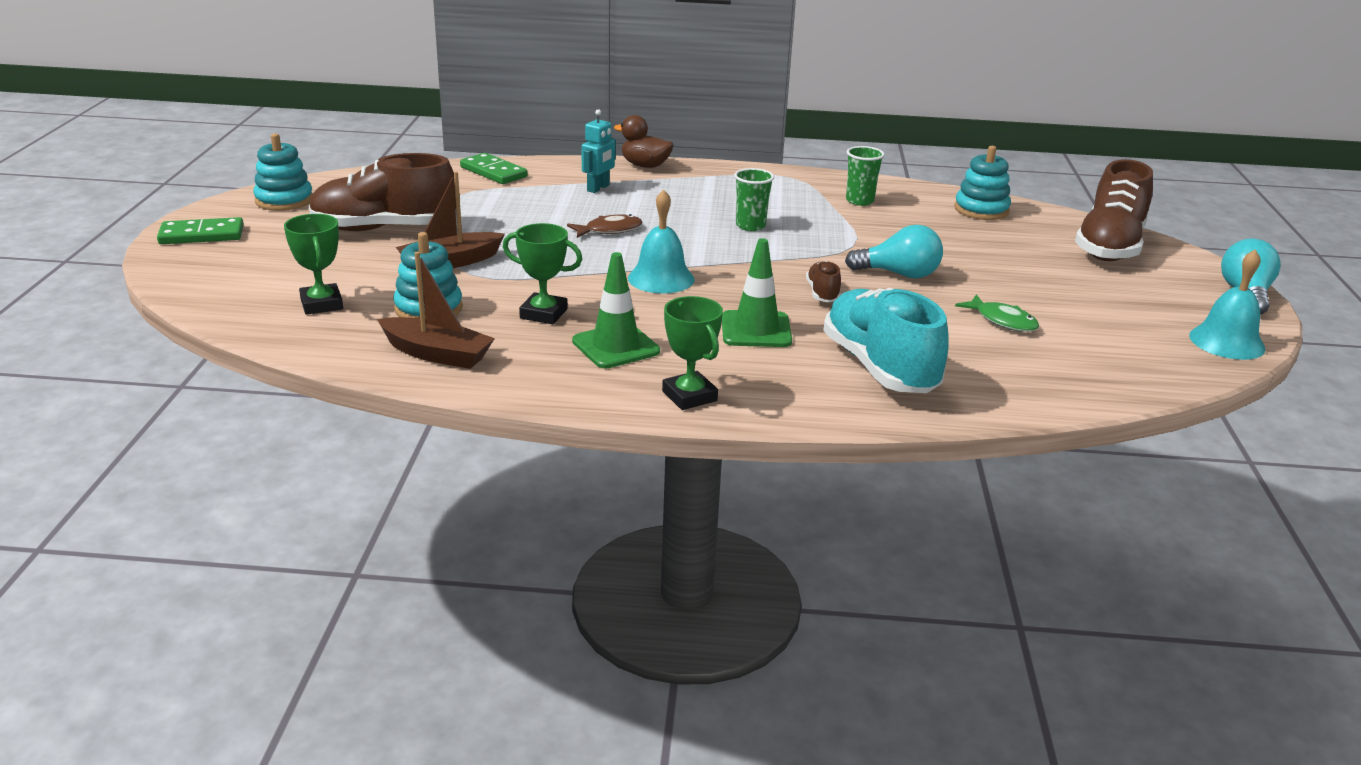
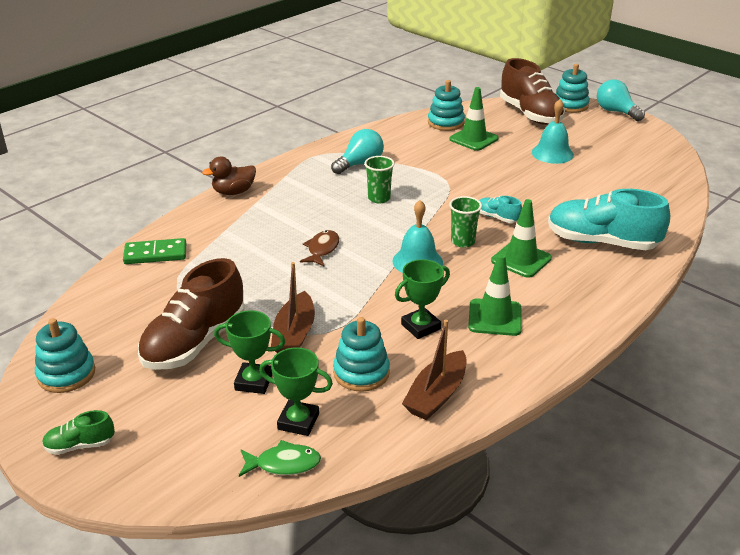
camera: 50 degrees left, 5 degrees up
green domino [157,217,244,244] -> green shoe [42,410,115,455]
brown boat [377,252,495,369] -> brown boat turned 150 degrees clockwise [402,320,467,420]
turquoise robot [581,109,616,193] -> none
green trophy [662,296,723,410] -> green trophy moved to [214,310,285,394]
brown shoe [806,261,841,302] -> turquoise shoe [479,196,522,223]
turquoise light bulb [845,225,943,279] -> turquoise light bulb moved to [331,129,384,174]
green cup [846,146,885,206] -> green cup moved to [449,196,482,248]
green fish [955,294,1039,332] -> green fish moved to [239,440,321,477]
turquoise bell [1189,249,1265,360] -> turquoise bell moved to [532,99,574,164]
none -> green traffic cone [449,87,498,151]
none -> turquoise stacking toy [555,64,590,113]

